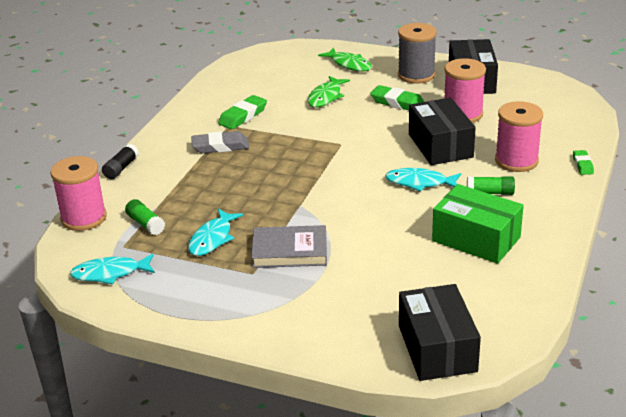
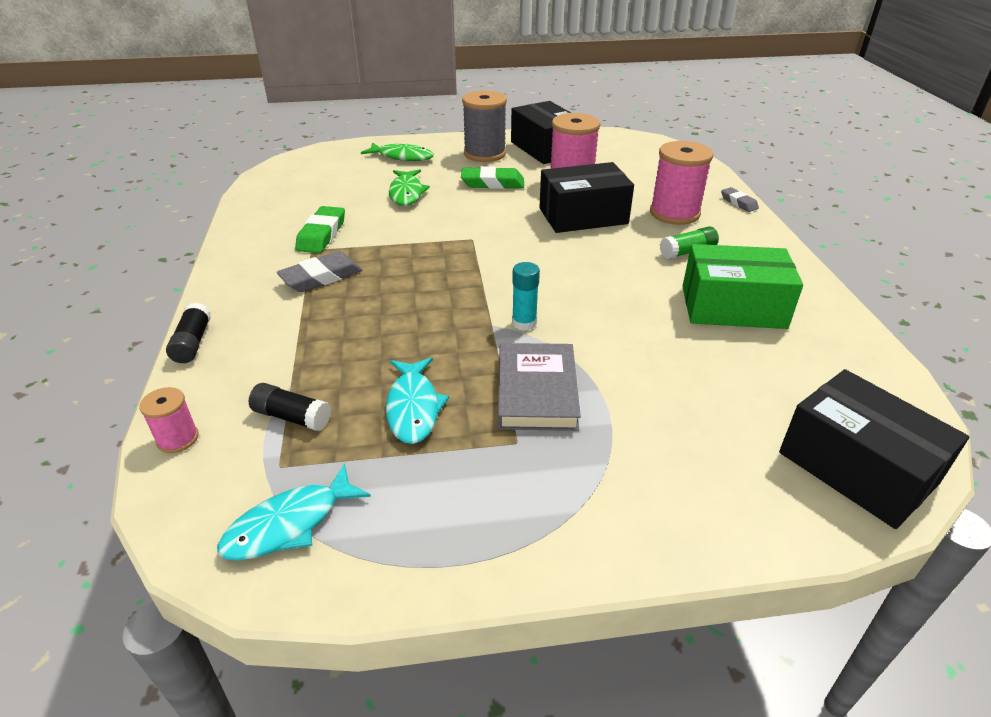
camera: 30 degrees left, 5 degrees up
pink spool [50,156,107,231] -> pink spool [139,387,199,453], size x0.52
green glue stick [125,199,165,235] -> black glue stick [249,383,331,431]
grey book [251,225,327,268] -> grey book turned 60 degrees counterclockwise [498,343,581,431]
turquoise fish [385,168,461,191] -> none
black box [409,98,476,165] -> black box turned 60 degrees counterclockwise [539,162,634,233]
green eraser [573,150,594,175] -> grey eraser [721,187,759,212]
none -> turquoise glue stick [512,262,540,331]

